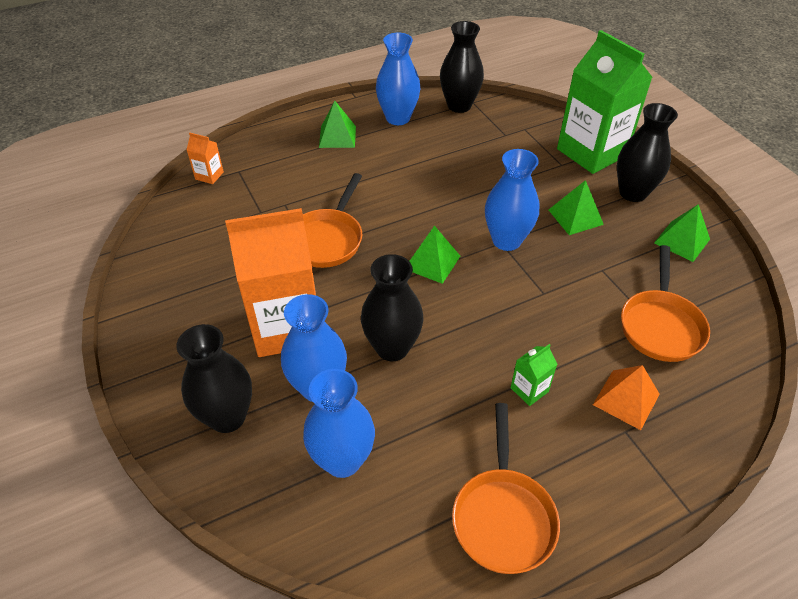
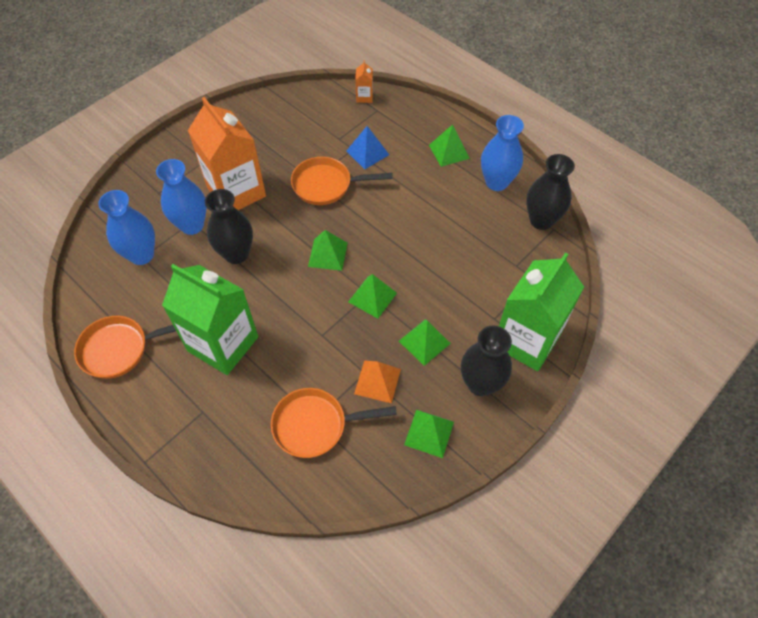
camera: 70 degrees right, 10 degrees up
black vase [176,324,252,433] -> none
blue vase [485,149,539,251] -> green pyramid [348,274,397,319]
green carton [511,344,557,406] -> green carton [162,264,258,375], size x2.49
orange pyramid [593,365,660,430] -> orange pyramid moved to [354,360,401,403]
none -> blue pyramid [346,126,389,169]

